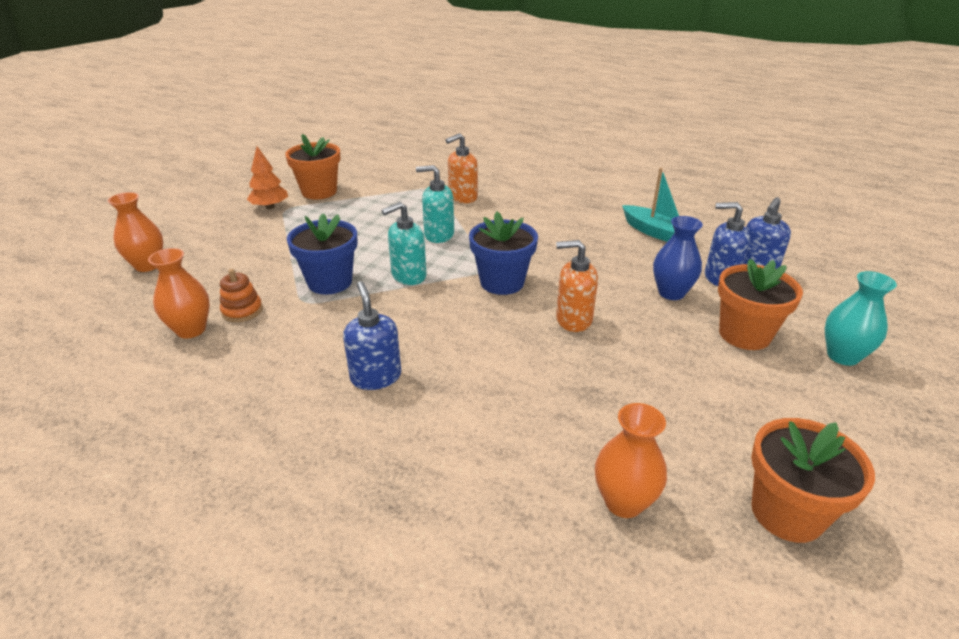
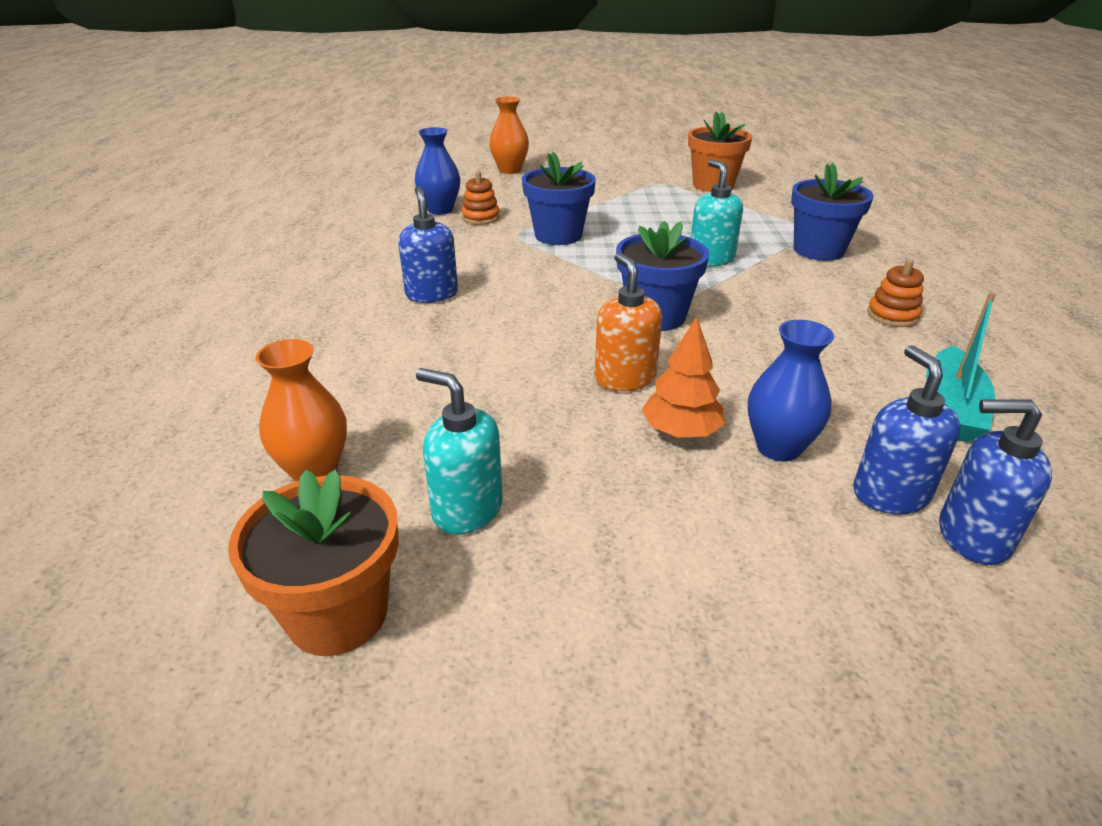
camera: 65 degrees right, 0 degrees up
orange vase [148,248,210,338] -> blue vase [415,127,460,215]
orange tree [247,146,288,209] -> orange tree moved to [642,317,725,438]
blue soap dispenser [343,281,401,390] -> blue soap dispenser turned 60 degrees counterclockwise [398,186,458,303]
turquoise soap dispenser [382,202,427,285] -> turquoise soap dispenser moved to [416,368,503,535]
orange soap dispenser [445,133,478,203] -> blue flower pot [791,163,874,261]
orange flower pot [718,259,803,350] -> none
turquoise vase [825,271,897,366] -> none
none -> orange stacking toy [867,259,924,327]

